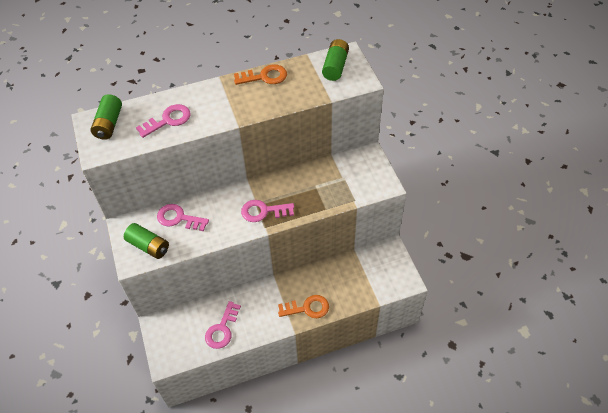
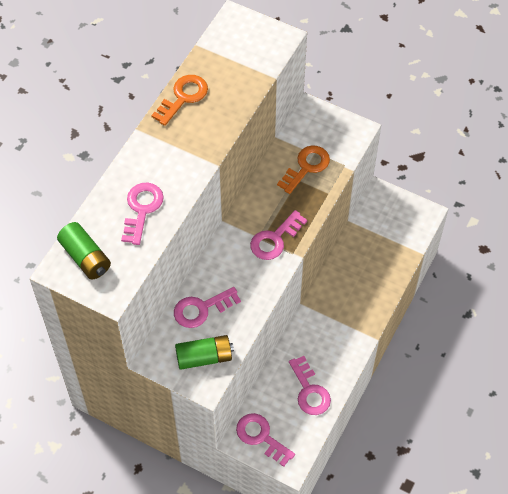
camera: 45 degrees left, 5 degrees up
orange key [278,295,329,318] -> orange key moved to [277,145,330,194]
green battery [322,39,349,81] -> none
none -> pink key [236,413,295,467]

